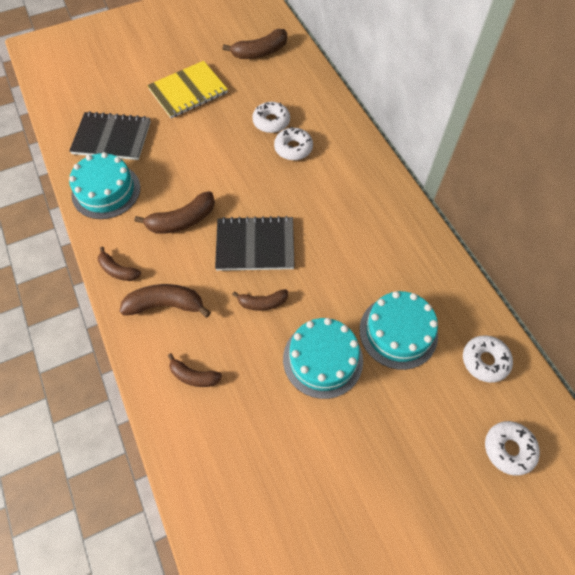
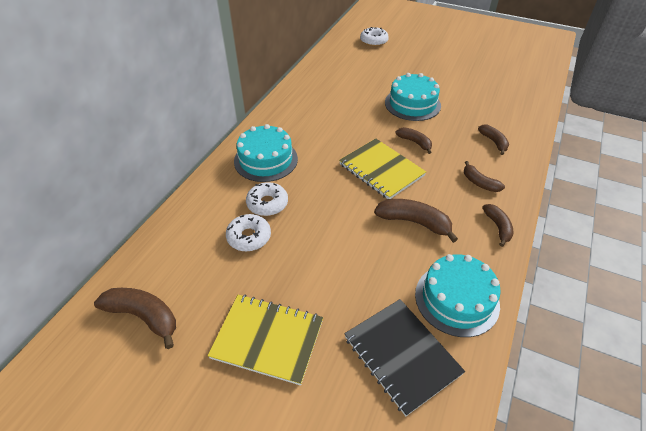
camera: 130 degrees left, 15 degrees down
brown banana [119,284,211,318] -> brown banana [464,161,505,192], size x0.63
black notebook [215,216,295,271] -> yellow notebook [339,138,426,199]
turquoise cake [359,291,438,370] -> turquoise cake moved to [234,124,298,182]
white donut [463,335,513,383] -> none

